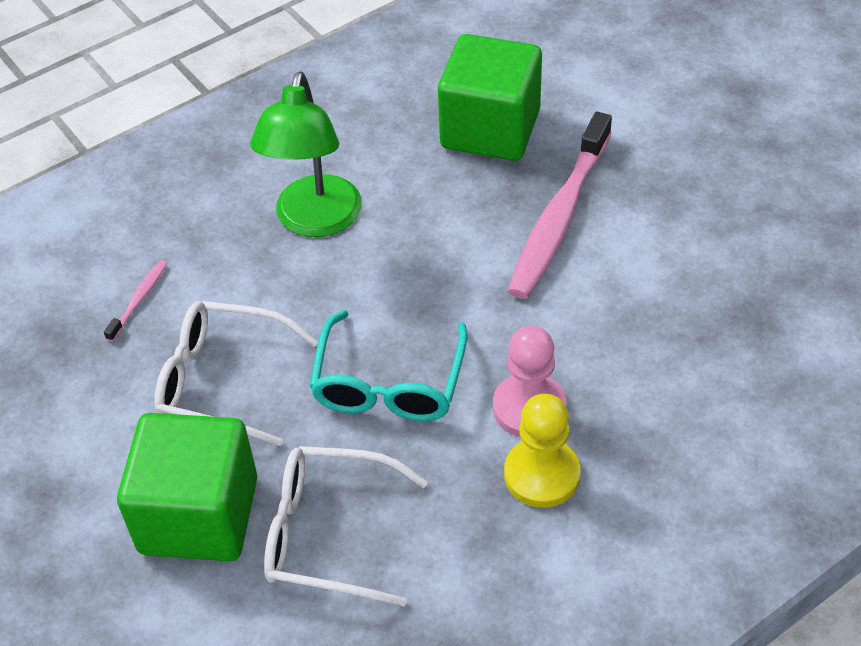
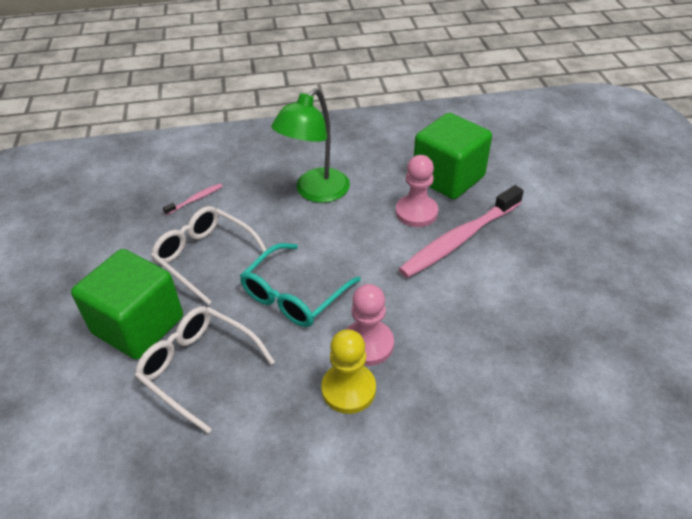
camera: 25 degrees right, 5 degrees down
none -> pink pawn [396,155,438,227]

